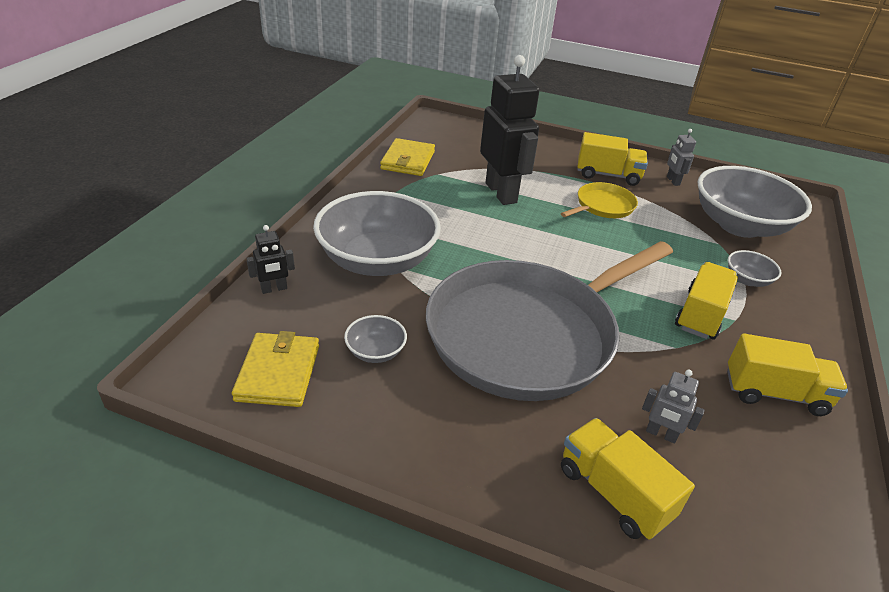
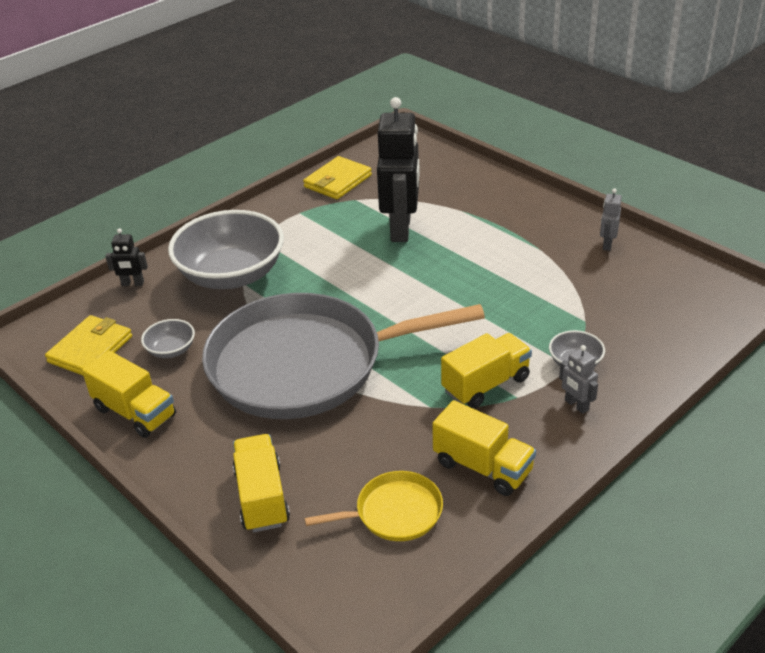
camera: 30 degrees right, 0 degrees up
yellow pan [561,182,638,218] -> yellow pan moved to [304,471,443,541]
yellow truck [577,132,648,186] -> yellow truck moved to [82,351,176,438]
grey robot [642,370,705,444] -> grey robot moved to [559,345,598,414]
grey bowl [698,166,812,238] -> none

